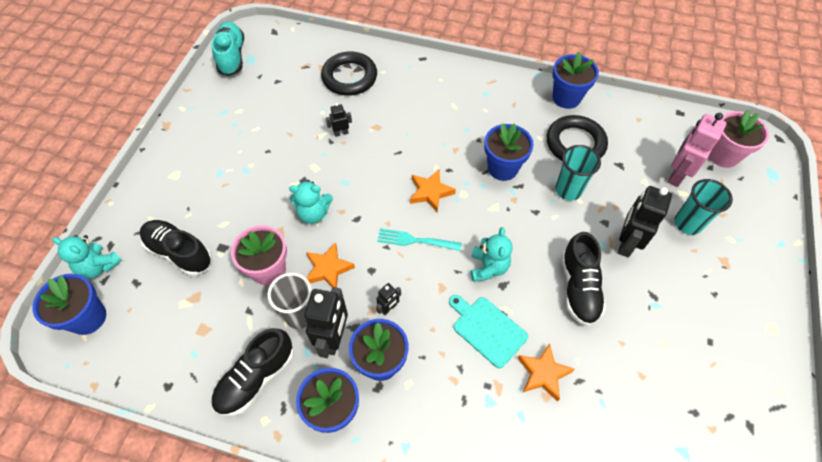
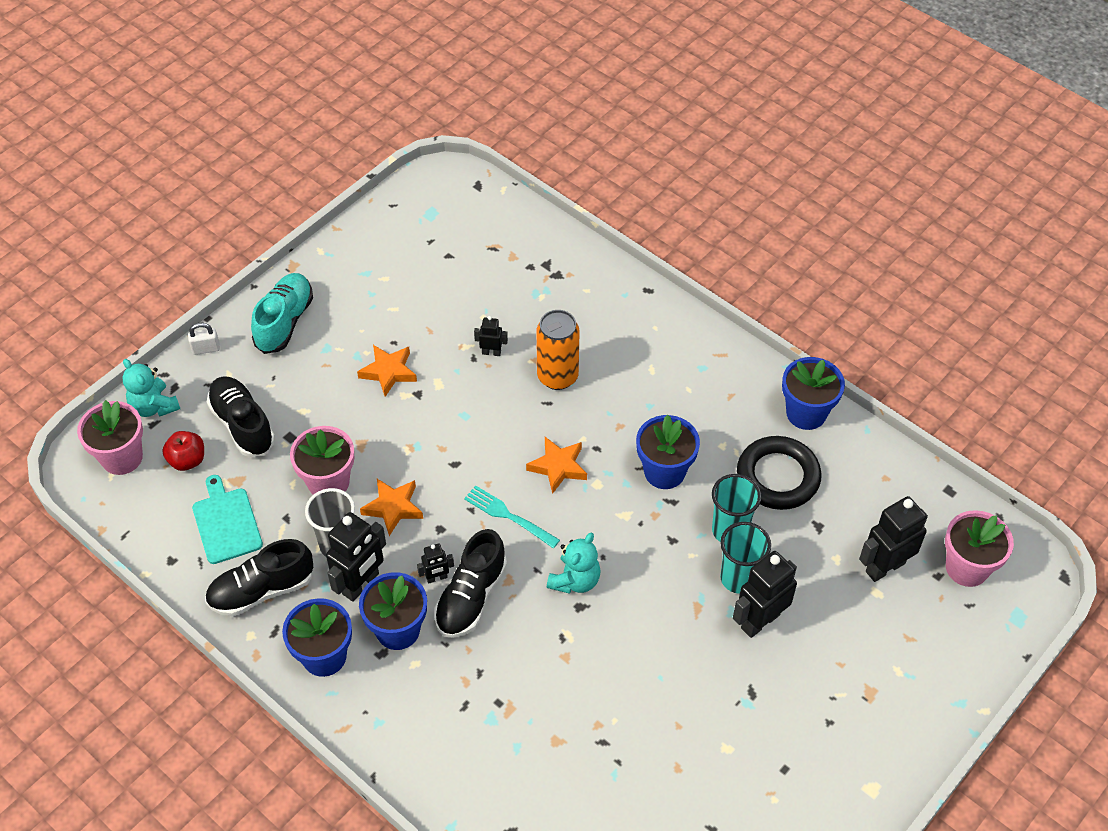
camera: 25 degrees right, 5 degrees down
blue flower pot [33,274,106,335] -> pink flower pot [77,400,143,475]
turquoise shoe [211,22,244,76] -> turquoise shoe moved to [251,273,313,354]
turquoise teddy bear [289,180,333,224] -> none
black ring [321,51,377,96] -> none
turquoise cutting board [449,295,528,368] -> turquoise cutting board moved to [192,475,263,564]
orange star [517,343,575,402] -> orange star moved to [357,345,417,397]
black shoe [561,232,606,326] -> black shoe moved to [434,529,507,638]
pink robot [668,113,726,187] -> black robot [859,496,928,582]
turquoise cup [674,179,733,235] -> turquoise cup moved to [720,522,771,594]
none -> red apple [162,431,204,471]
none -> white padlock [188,323,220,355]
none -> orange can [536,310,580,390]

